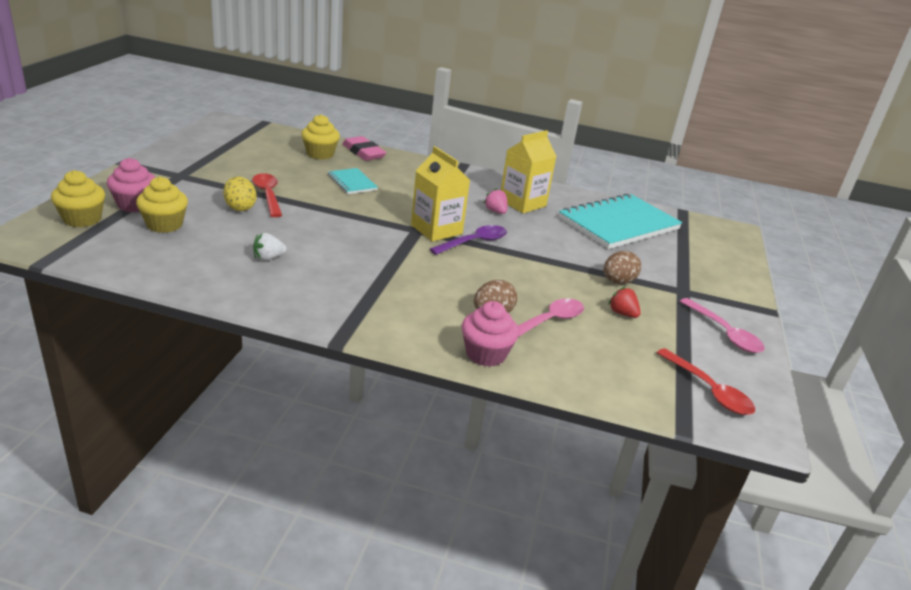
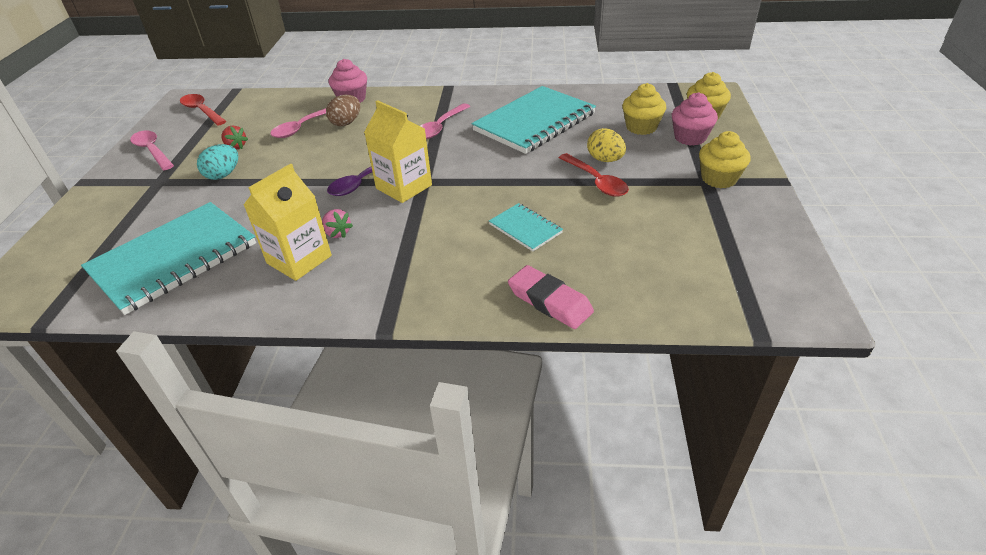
camera: 175 degrees right, 10 degrees up
white strawberry [253,233,286,261] -> turquoise notebook [472,86,596,154]
yellow cupcake [301,114,340,160] -> yellow cupcake moved to [699,131,751,188]
brown egg [604,251,641,284] -> turquoise egg [197,144,238,180]
none -> pink spoon [421,103,470,139]

